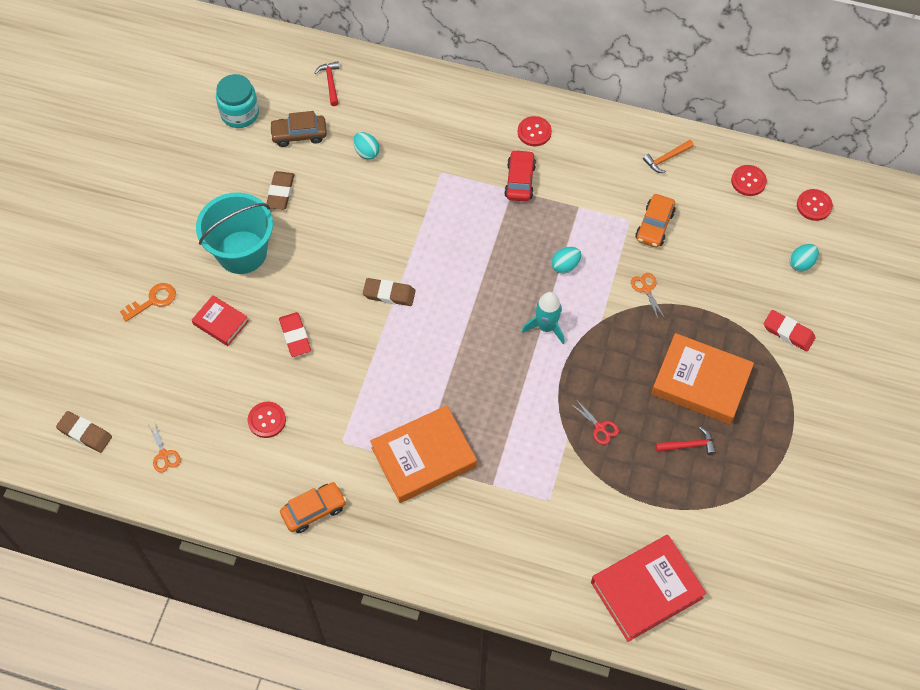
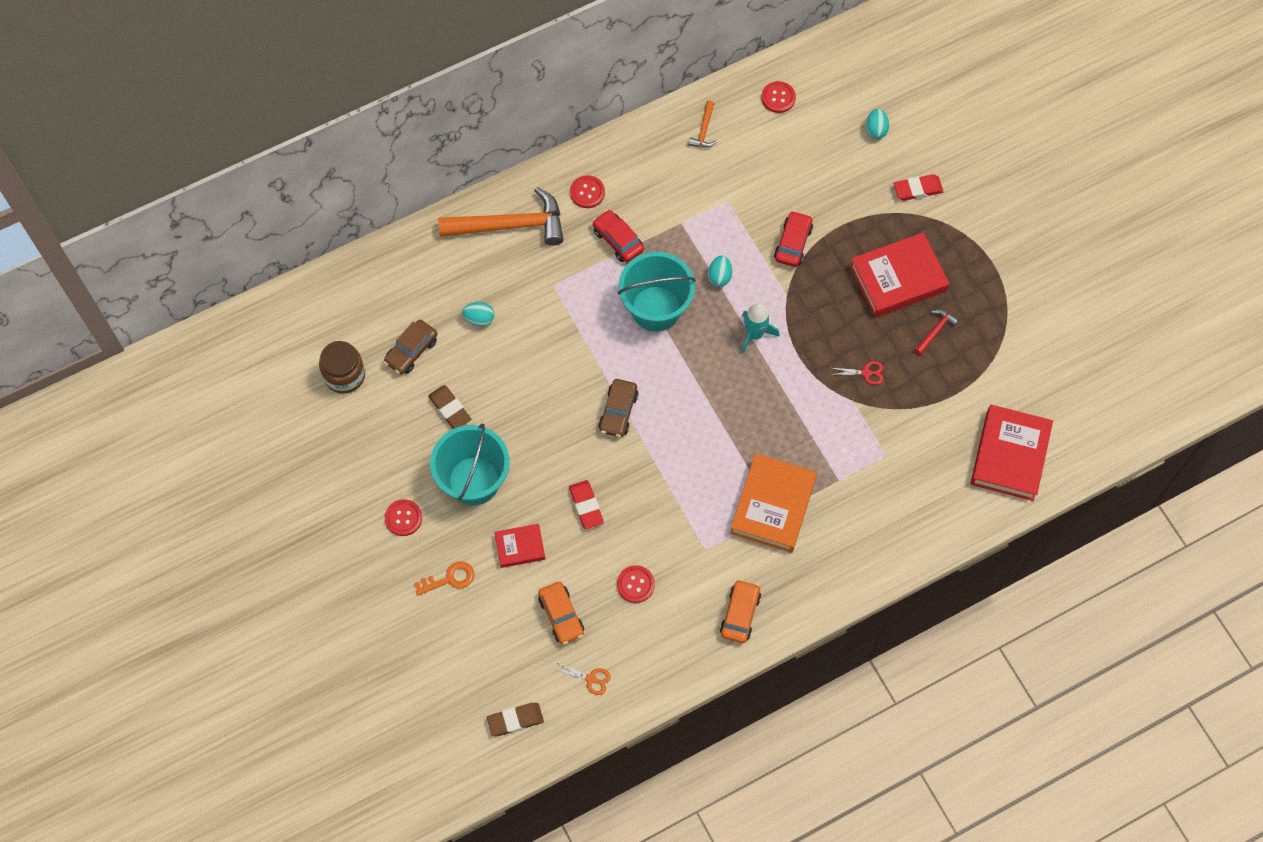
camera: 45 degrees left, 5 degrees up
orange key [120,283,176,322] -> orange key turned 60 degrees clockwise [414,561,474,595]
turquoise jar [216,74,259,128] -> brown jar [319,341,365,394]
red eraser [279,312,311,357] -> red eraser turned 45 degrees clockwise [569,480,604,529]
red hammer [314,61,340,106] -> none
brown eraser [363,278,416,306] -> brown car [599,379,638,437]
orange scissors [631,273,665,321] -> red car [774,211,813,267]
orange car [635,194,676,247] -> orange car moved to [538,581,584,644]
orange book [651,333,754,424] -> red book [850,232,949,317]
red button [797,189,833,221] -> red button moved to [385,499,422,536]
none -> orange hammer [438,187,564,246]
none -> turquoise bucket [618,252,696,332]

